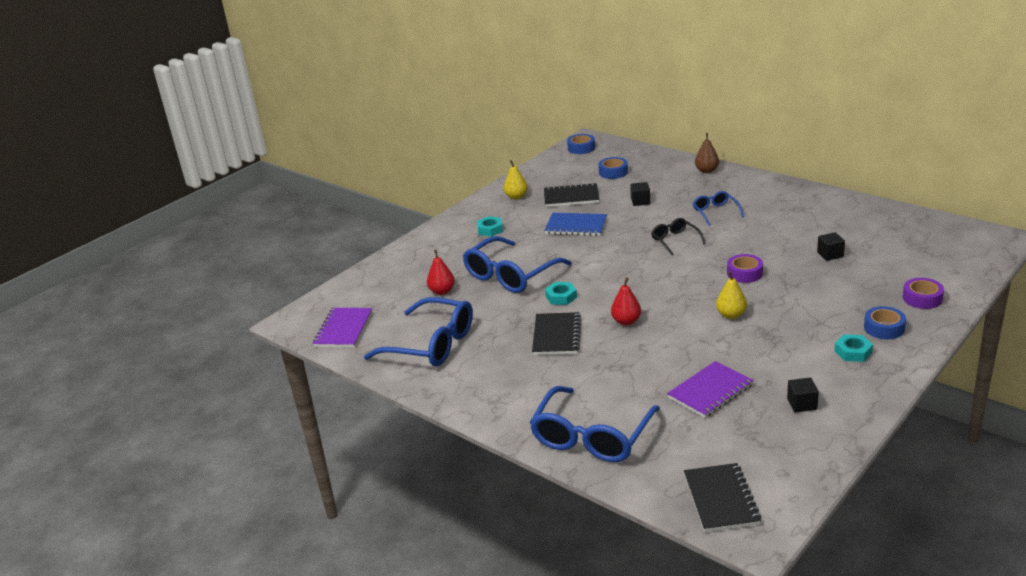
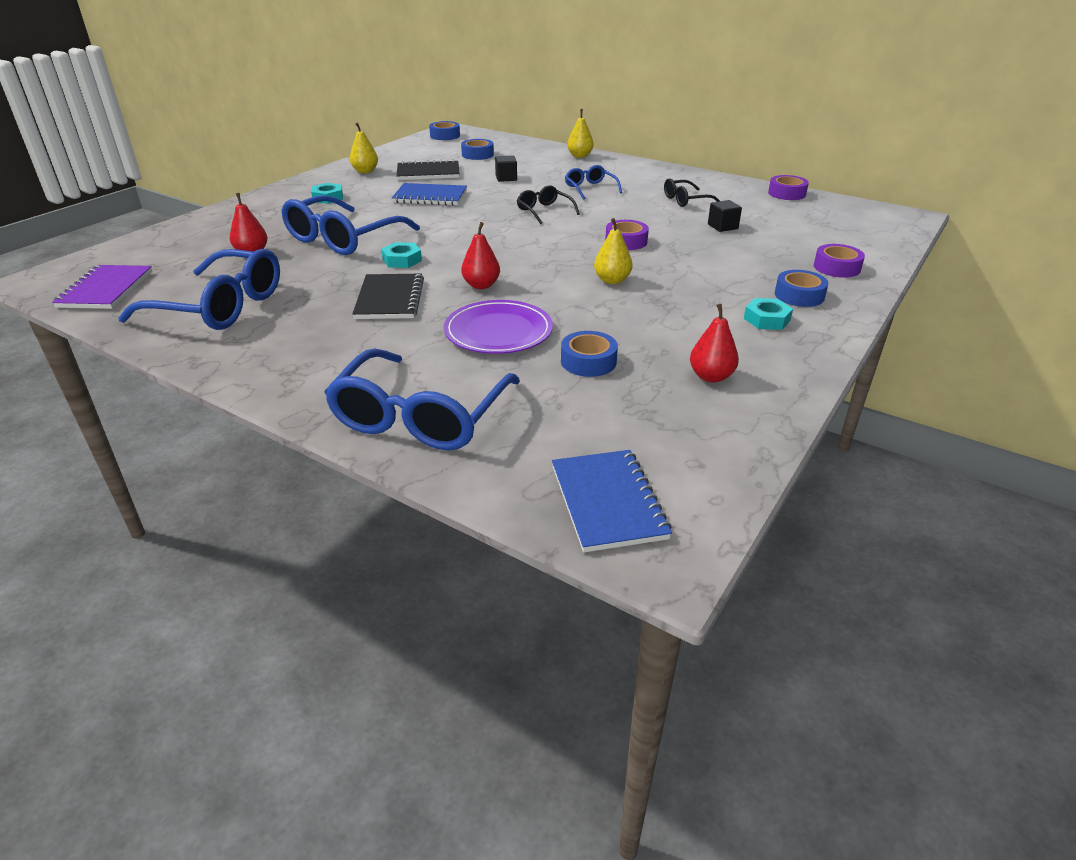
camera: 10 degrees left, 5 degrees up
purple notebook [667,361,754,418] -> blue tape [561,331,618,377]
black notebook [684,463,762,532] -> blue notebook [552,450,672,552]
brown pear [695,133,719,173] -> yellow pear [567,109,594,158]
black cube [787,378,819,413] -> red pear [690,304,739,383]
none -> purple plate [444,300,553,354]
none -> black glasses [664,178,720,207]
none -> purple tape [768,175,809,200]

